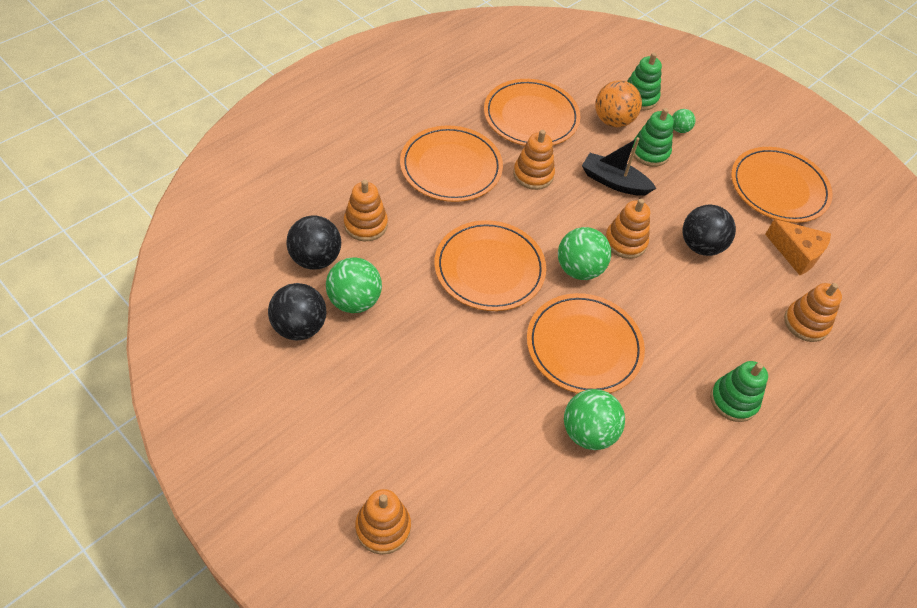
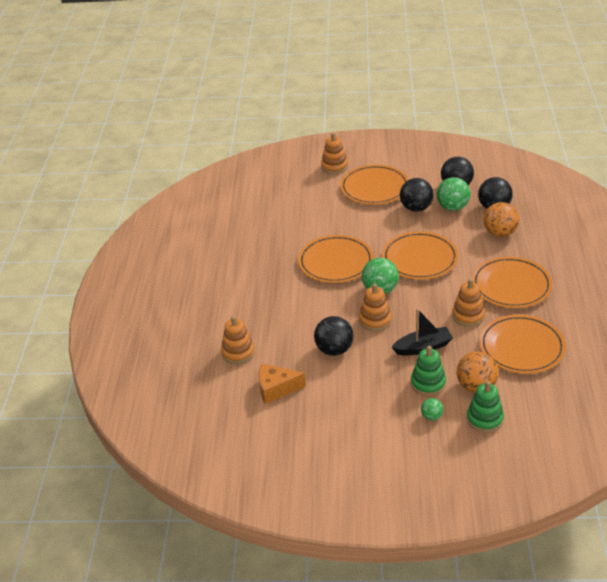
camera: 145 degrees right, 15 degrees down
orange stacking toy [344,180,388,241] -> orange ball [483,202,519,237]
green ball [564,389,625,450] -> none
green stacking toy [710,361,768,422] -> none
orange plate [731,147,833,223] -> orange plate moved to [340,165,409,205]
none -> black ball [400,178,434,212]

